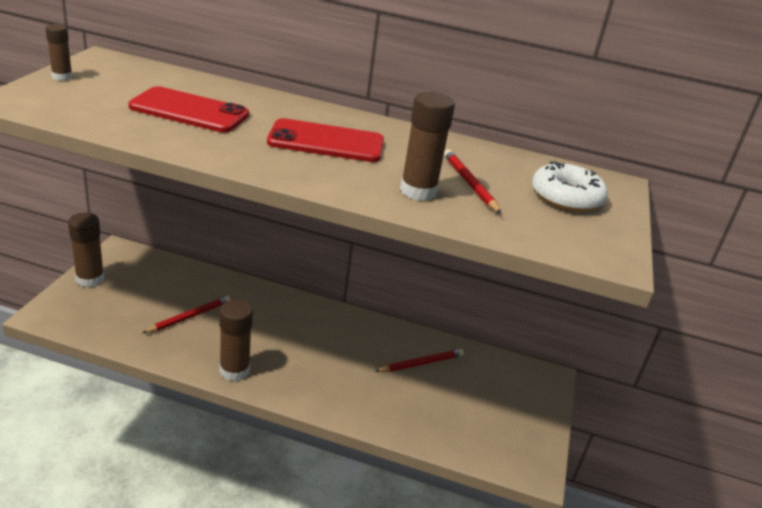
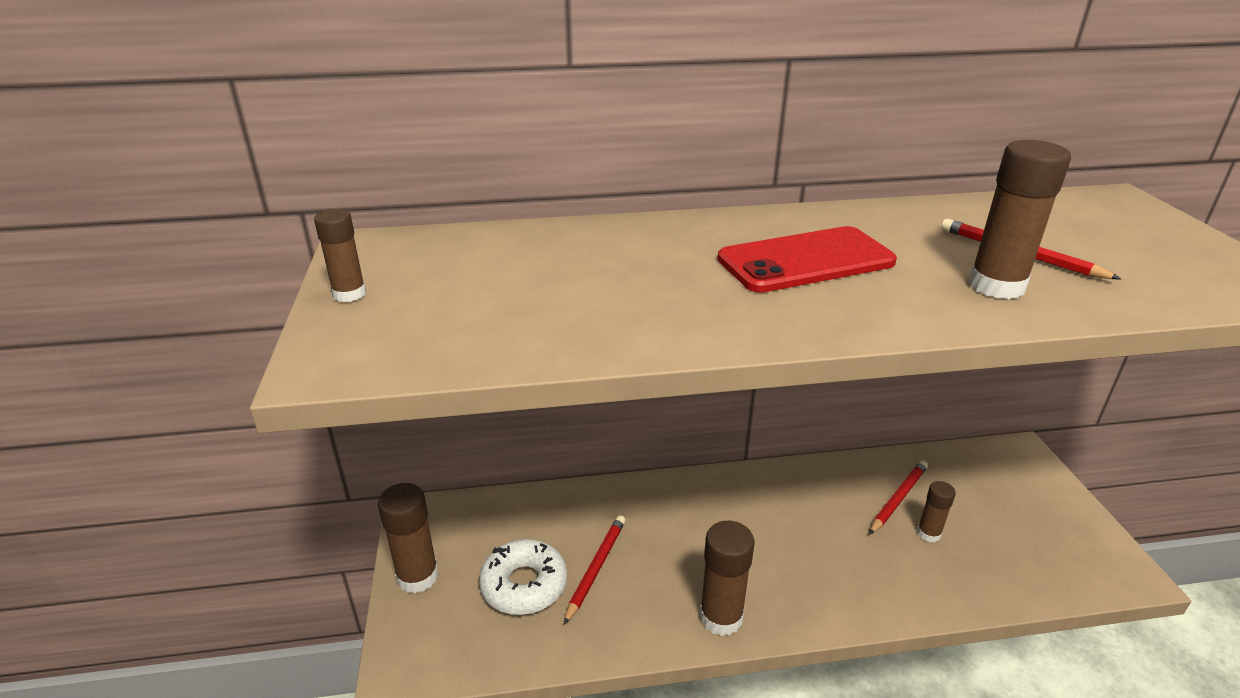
camera: 20 degrees left, 0 degrees up
red phone [128,86,249,133] -> none
white donut [532,161,608,212] -> white donut moved to [479,539,567,615]
none -> brown glue stick [917,481,956,542]

